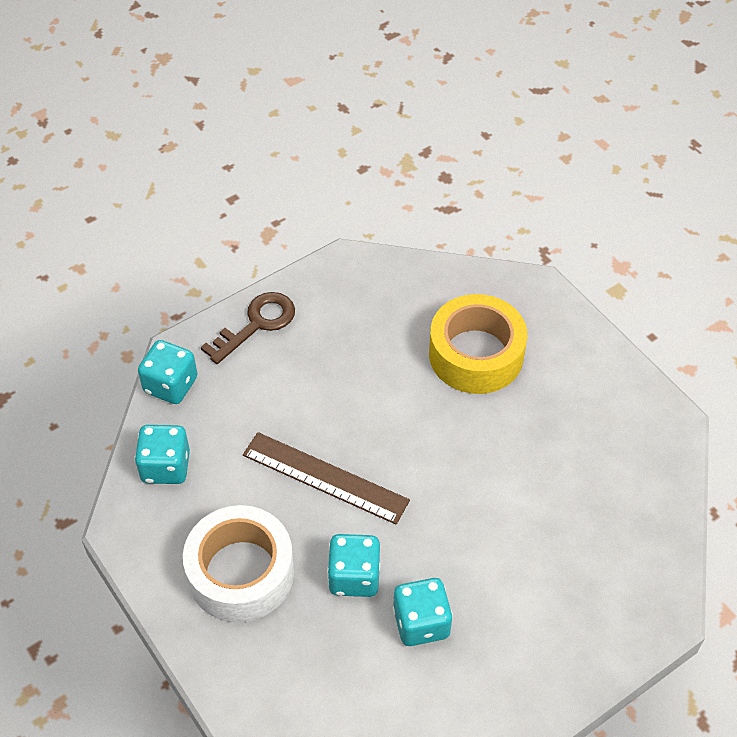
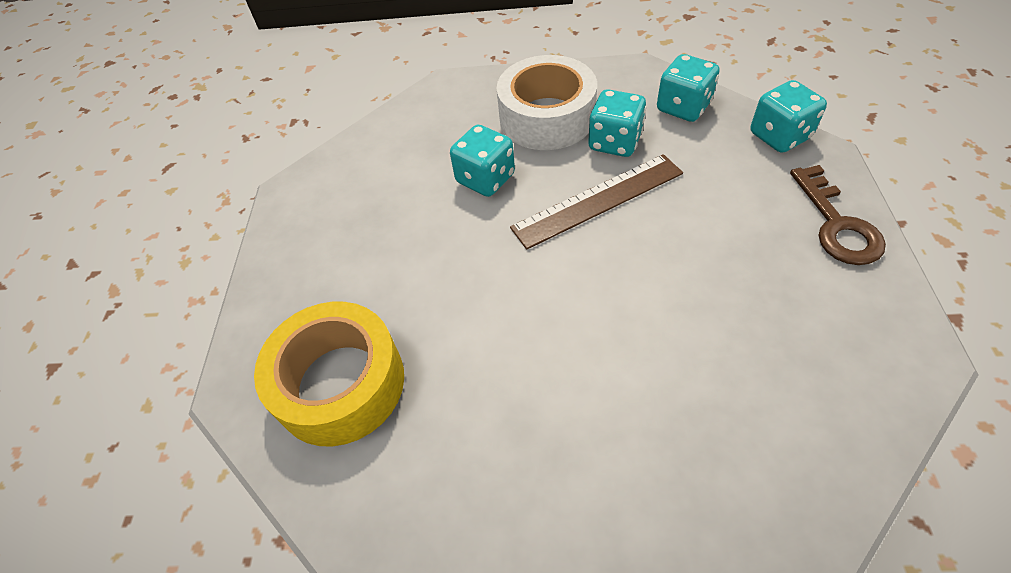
camera: 130 degrees right, 0 degrees up
turquoise dice [393,578,453,646] -> turquoise dice moved to [588,89,646,157]
yellow tape [429,294,527,394] -> yellow tape moved to [254,302,404,447]

